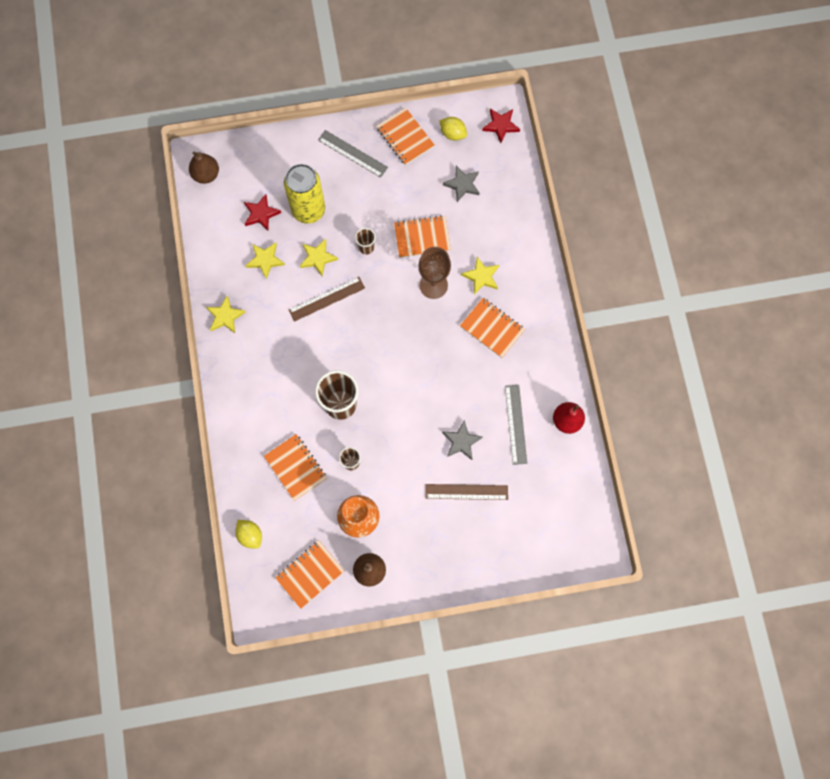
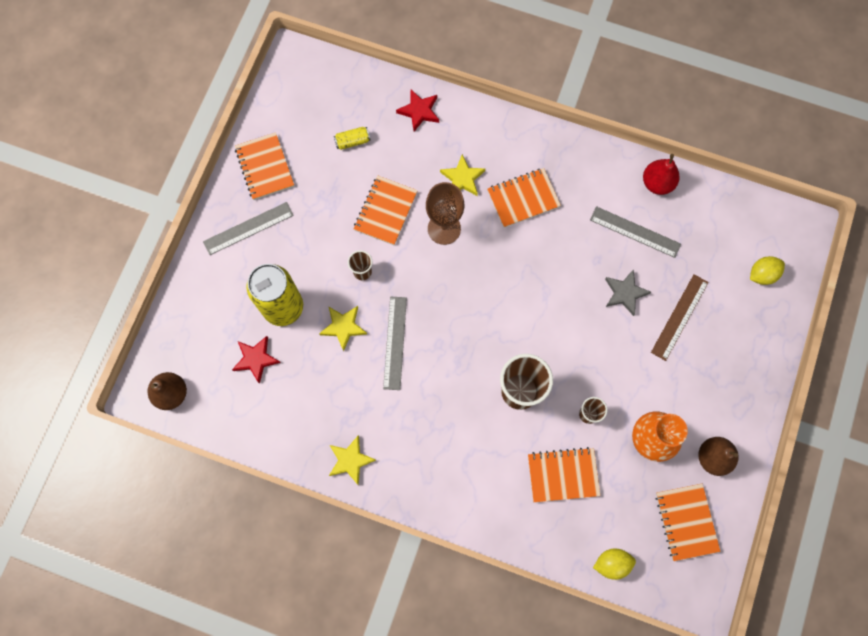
camera: 60 degrees left, 0 degrees up
yellow star [245,242,285,279] -> none
brown ruler [289,277,365,322] -> grey ruler [383,297,407,390]
orange notebook [376,108,435,165] -> orange notebook turned 75 degrees clockwise [235,132,294,200]
yellow lemon [439,117,467,140] -> yellow lemon moved to [750,256,785,285]
grey star [443,165,480,202] -> yellow can [334,127,370,150]
red star [482,109,520,143] -> red star moved to [396,90,439,131]

